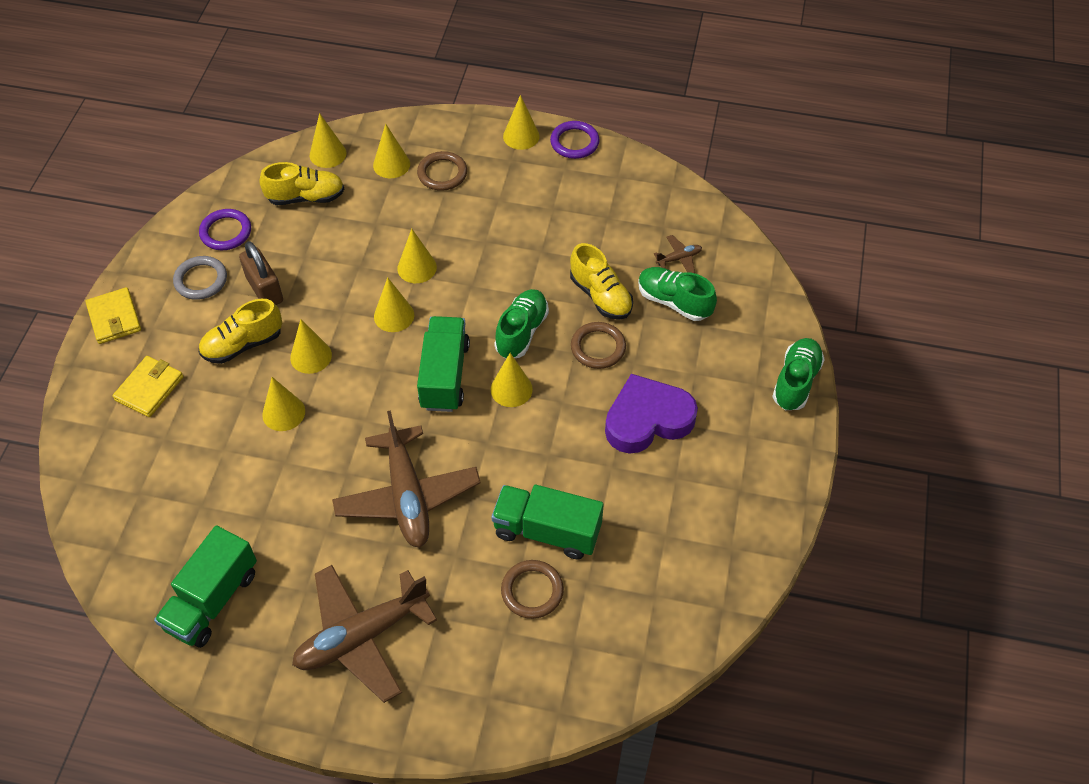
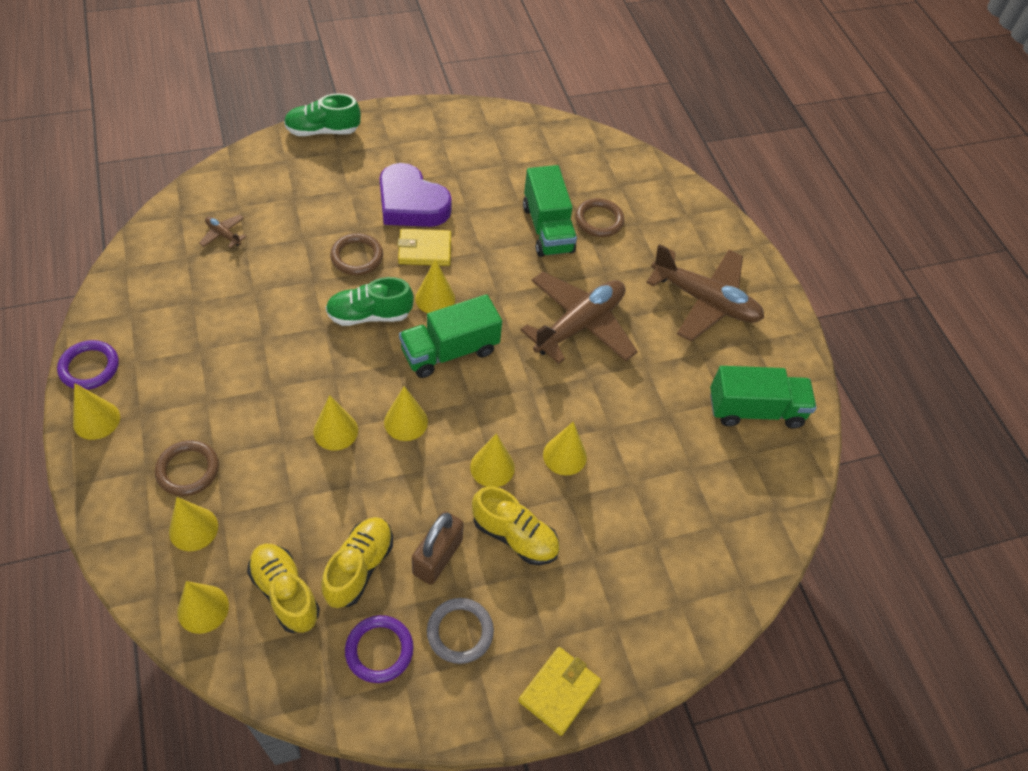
camera: 125 degrees left, 0 degrees up
yellow wallet [112,356,183,417] -> yellow wallet moved to [397,229,451,266]
yellow shoe [570,243,633,320] -> yellow shoe moved to [321,517,393,608]
green shoe [638,267,717,321] -> none

